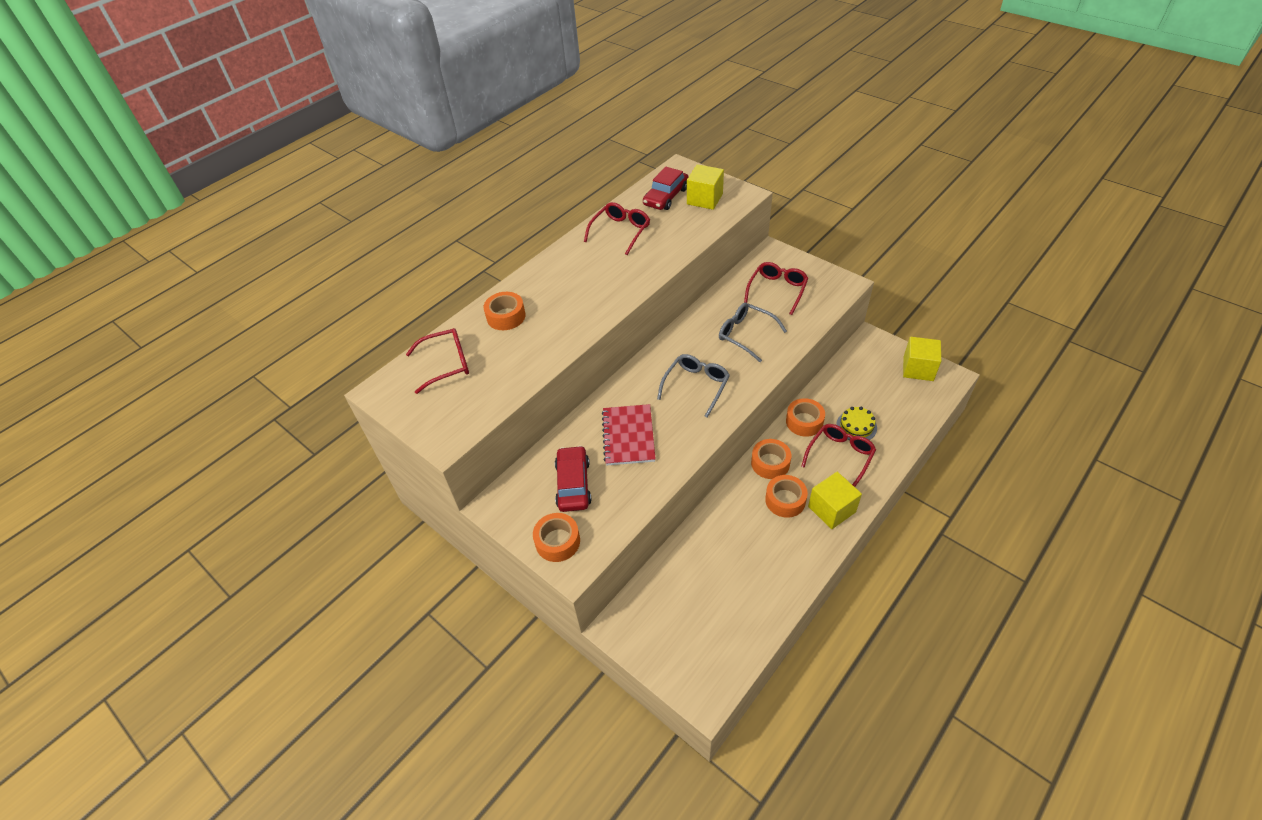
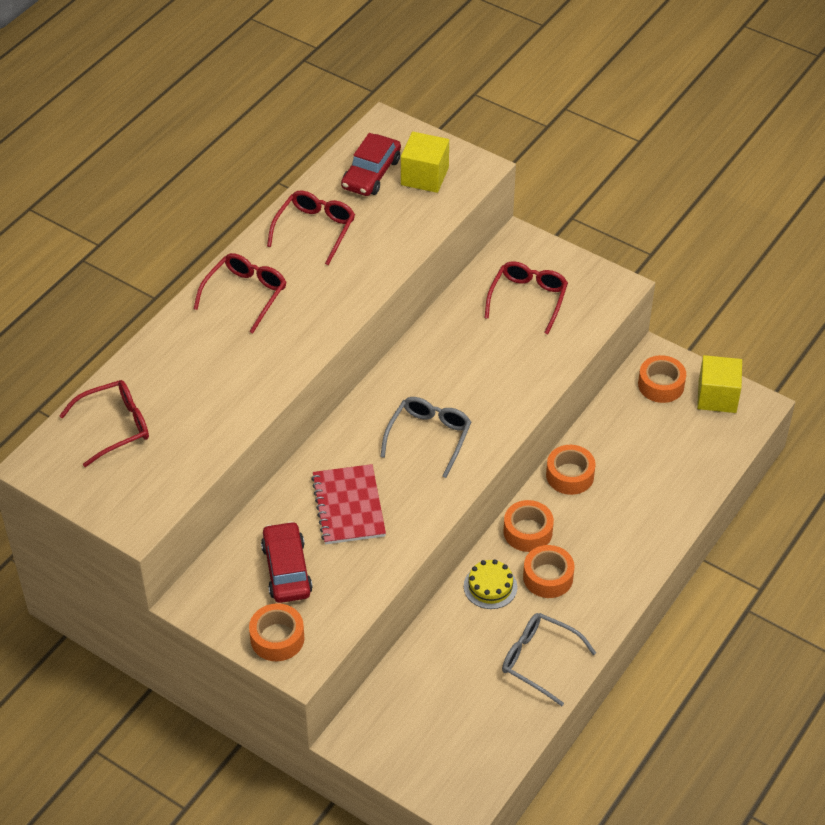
camera: 10 degrees left, 0 degrees up
orange tape [483,292,526,330] -> orange tape moved to [638,355,686,403]
grey glasses [719,303,787,362] -> grey glasses moved to [502,613,596,706]
red glasses [801,424,876,487] -> red glasses moved to [193,253,286,333]
yellow cube [808,472,862,529] -> none
yellow cake [836,407,877,440] -> yellow cake moved to [464,559,517,609]

